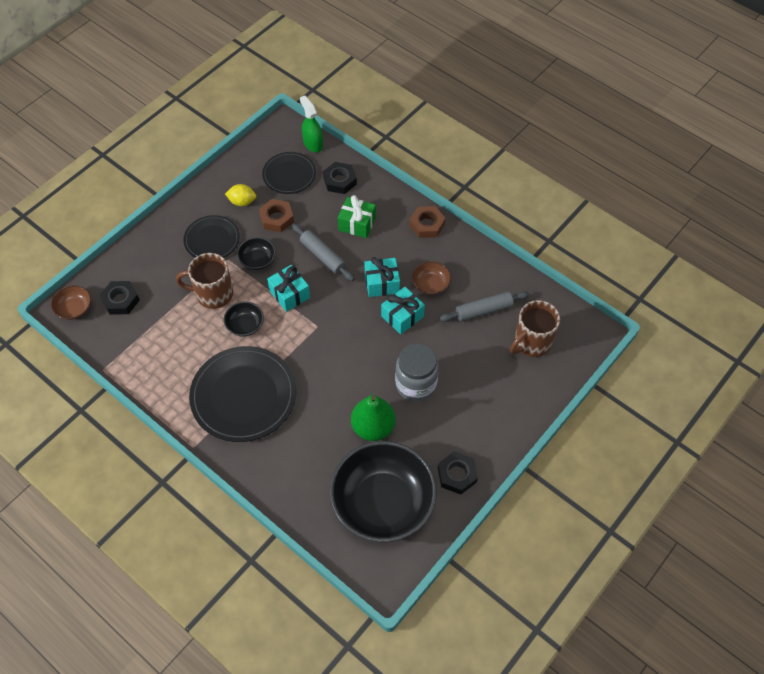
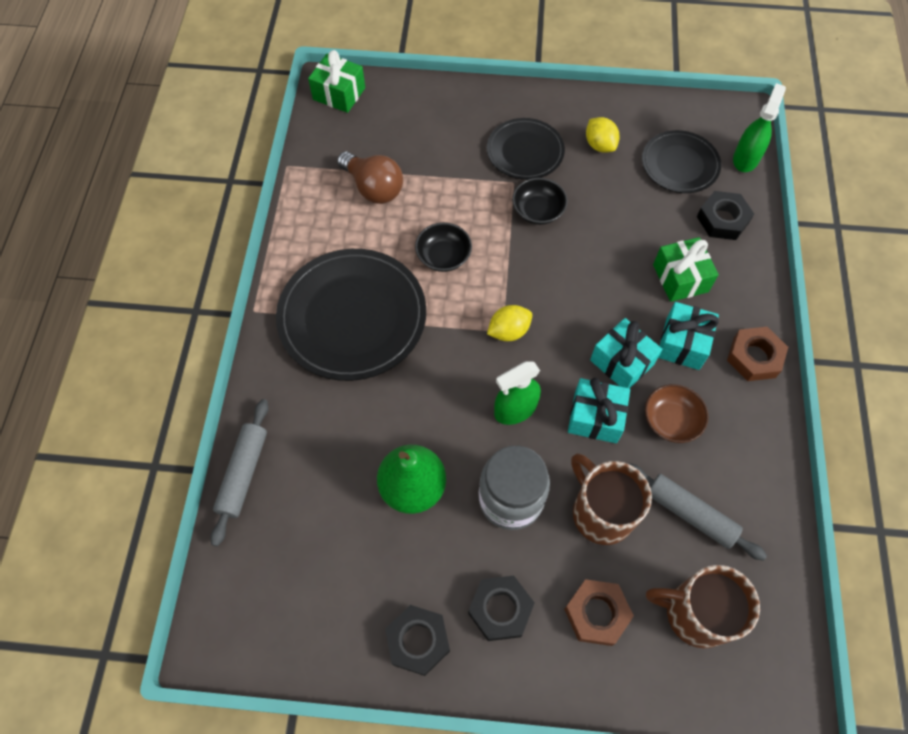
camera: 55 degrees right, 5 degrees up
brown bowl [51,285,91,320] -> green gift [308,50,365,113]
black nut [100,281,140,315] -> black nut moved to [468,576,534,641]
brown mug [176,253,233,309] -> brown mug moved to [571,453,652,545]
brown nut [259,199,294,232] -> brown nut moved to [564,579,634,646]
turquoise gift [267,265,310,312] -> turquoise gift moved to [658,302,719,370]
grey rolling pin [292,224,355,281] -> grey rolling pin moved to [210,399,269,546]
black bowl [330,441,437,542] -> none
none -> brown light bulb [337,152,403,204]
none -> yellow lemon [487,305,532,341]
none -> green spray bottle [494,361,541,425]

